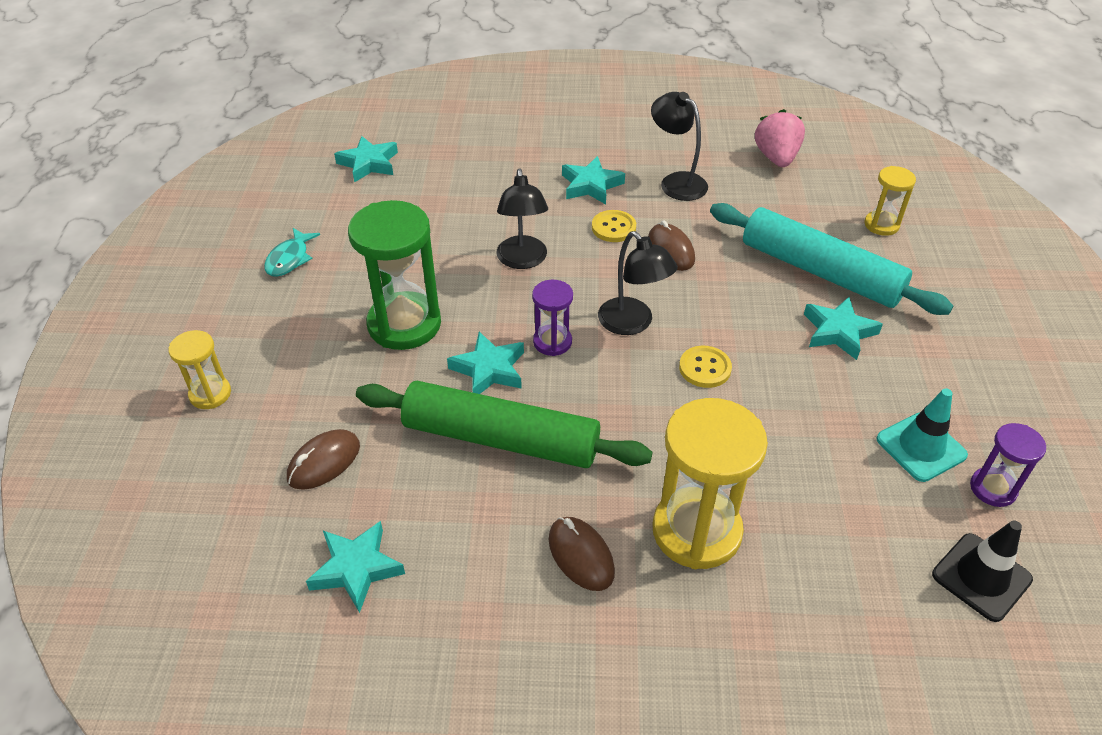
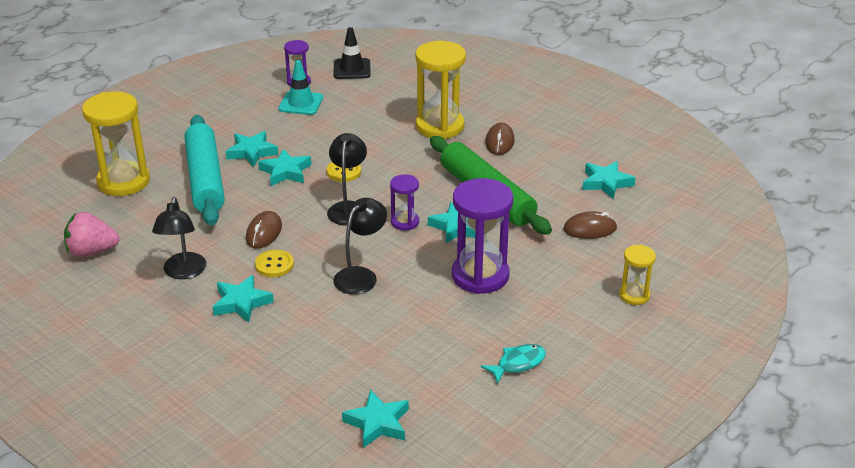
camera: 140 degrees left, 10 degrees down
green hourglass [348,200,441,350] -> purple hourglass [452,178,513,294]
pink strawberry [755,109,805,167] -> pink strawberry turned 45 degrees clockwise [64,212,119,257]
yellow hourglass [864,166,916,236] -> yellow hourglass [82,91,150,196], size x1.92
none -> turquoise star [258,149,311,186]

